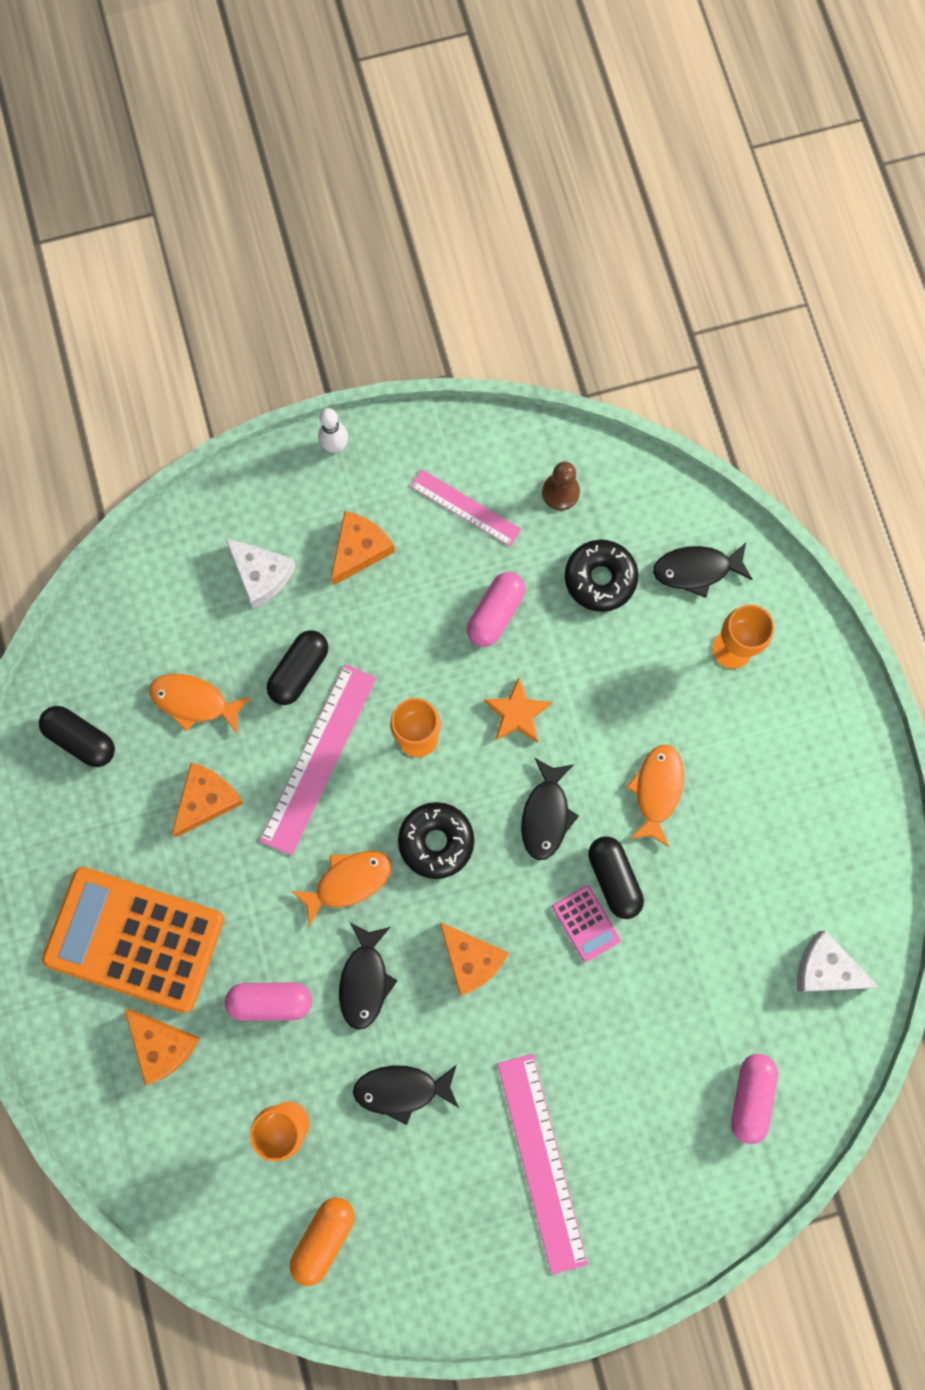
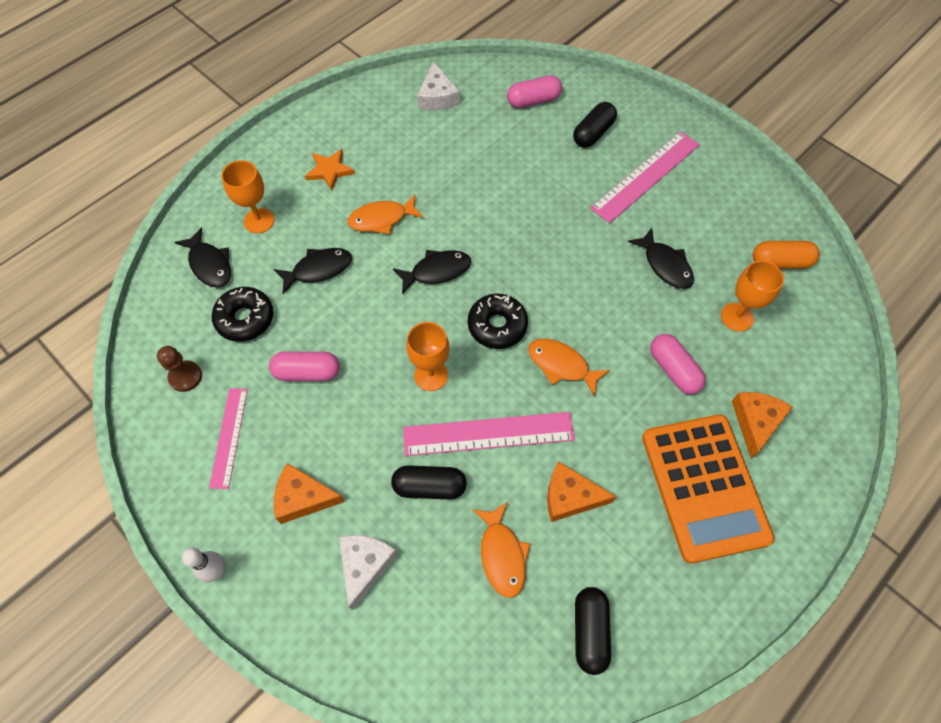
camera: 120 degrees left, 15 degrees down
black fish [339,923,398,1030] -> black fish moved to [274,248,352,294]
orange cheese [440,922,509,996] -> none
orange star [484,677,552,743] -> orange star moved to [305,149,355,190]
pink calculator [552,885,621,962] -> none
black capsule [588,836,644,919] -> black capsule moved to [573,102,617,148]

